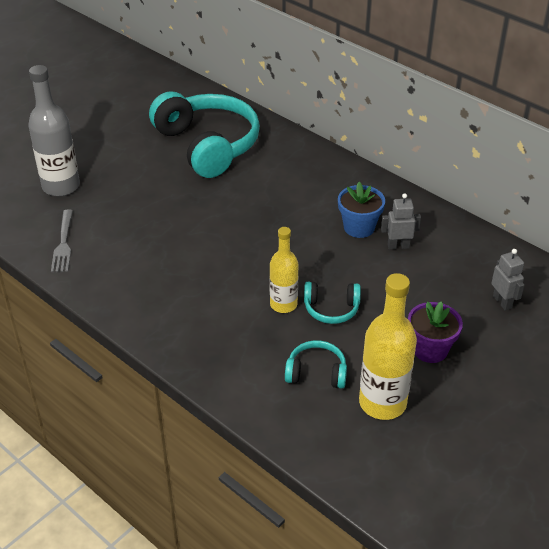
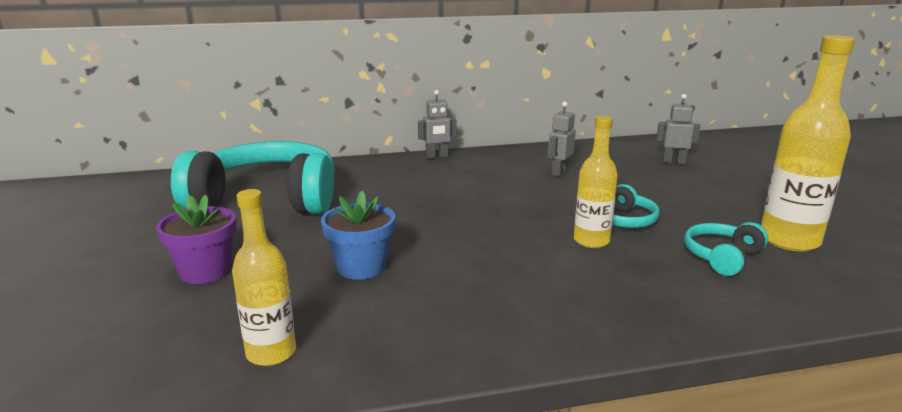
camera: 55 degrees left, 20 degrees down
grey bottle [28,65,80,196] -> none
grey fork [51,209,73,272] -> yellow bottle [232,189,296,366]
blue flower pot [338,182,385,238] -> blue flower pot moved to [321,191,395,280]
purple flower pot [408,301,463,363] -> purple flower pot moved to [156,194,236,284]
none -> grey robot [418,90,456,159]

